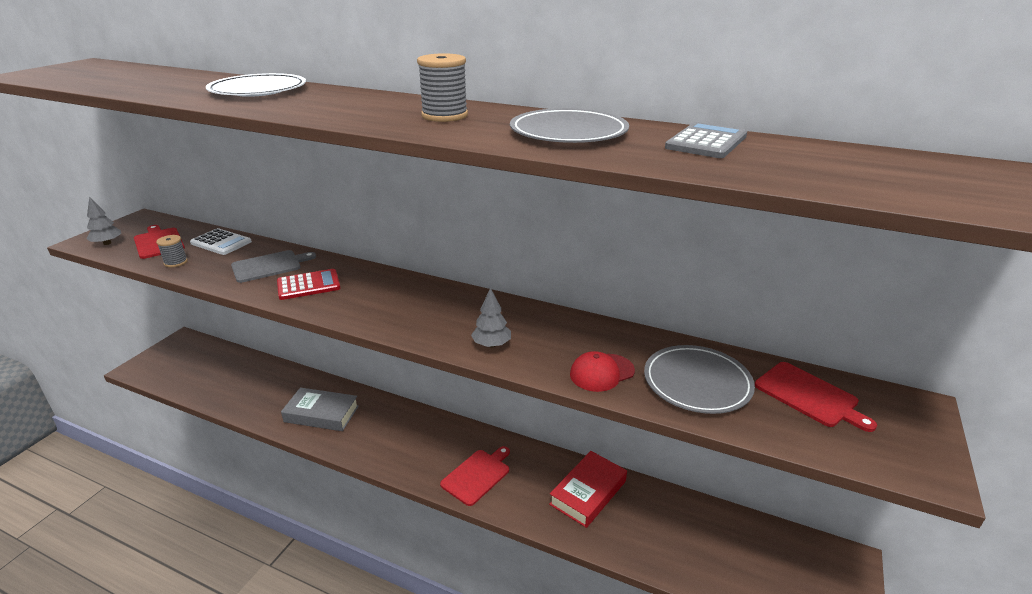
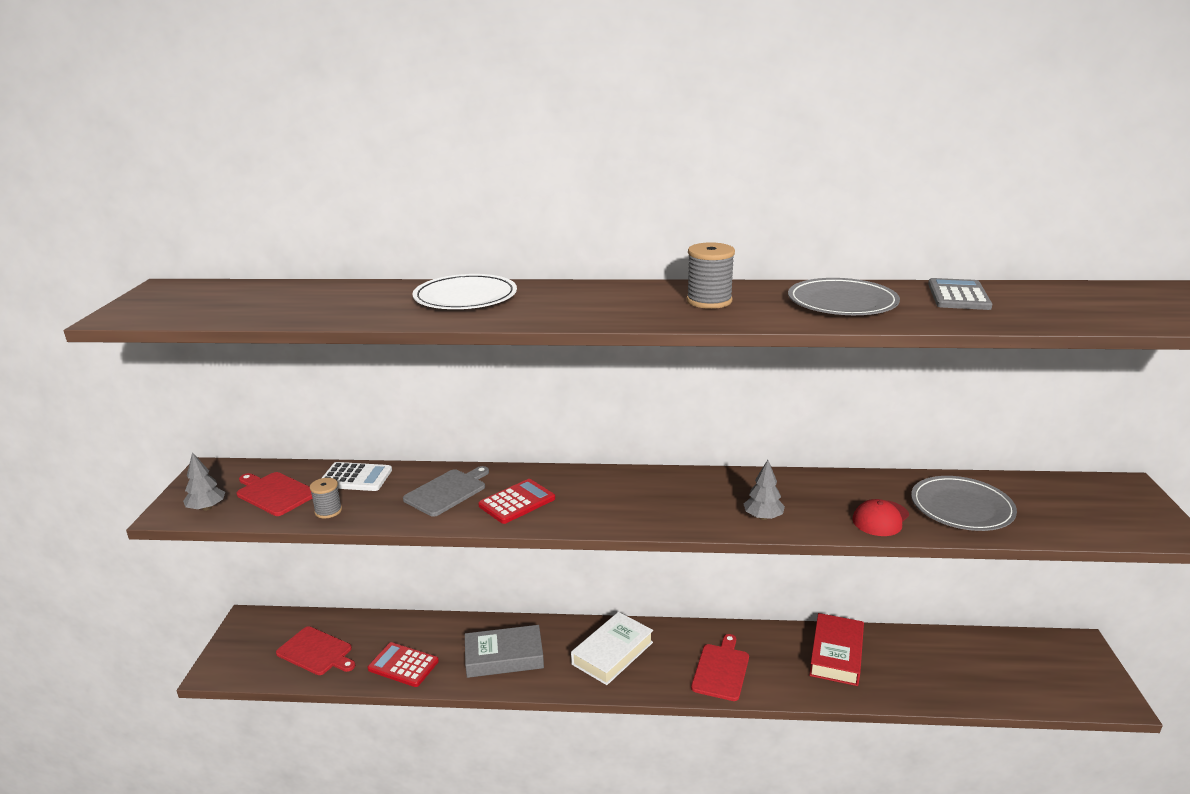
camera: 20 degrees left, 5 degrees down
red cutting board [755,362,877,432] -> red cutting board moved to [276,626,355,675]
none -> red calculator [367,642,439,687]
none -> white book [571,612,653,685]

